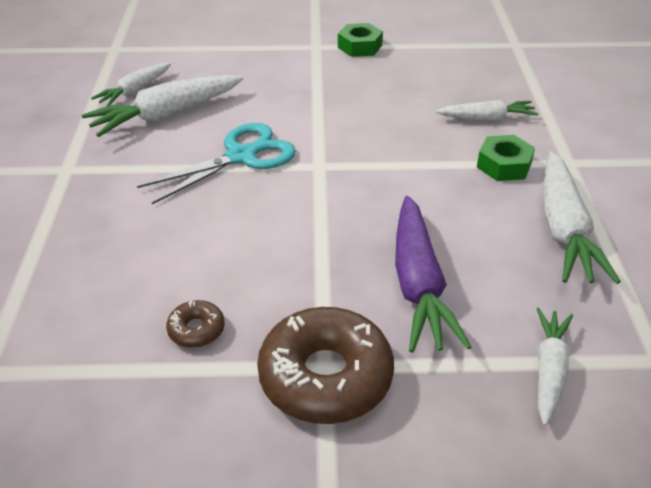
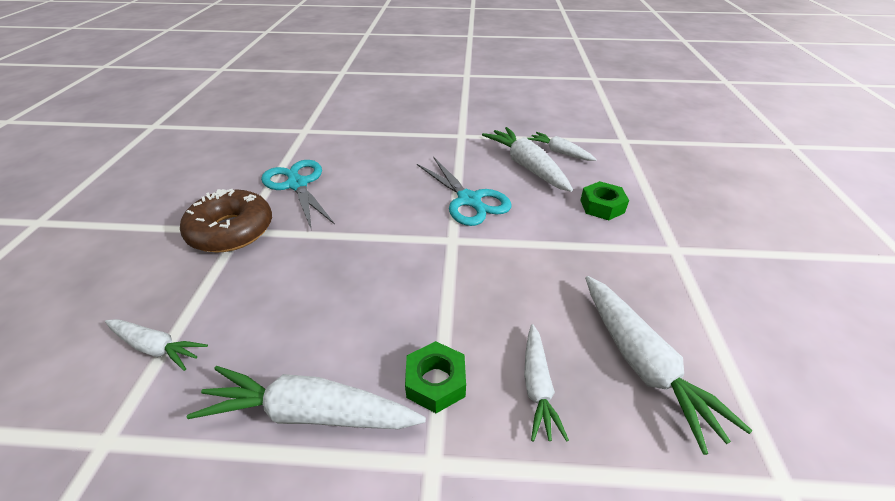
camera: 95 degrees right, 0 degrees up
brown donut [166,300,225,348] -> turquoise scissors [261,160,335,228]
green nut [338,23,383,57] -> green nut moved to [580,181,629,220]
purple carrot [395,196,471,353] -> none
none -> white carrot [585,276,752,455]

